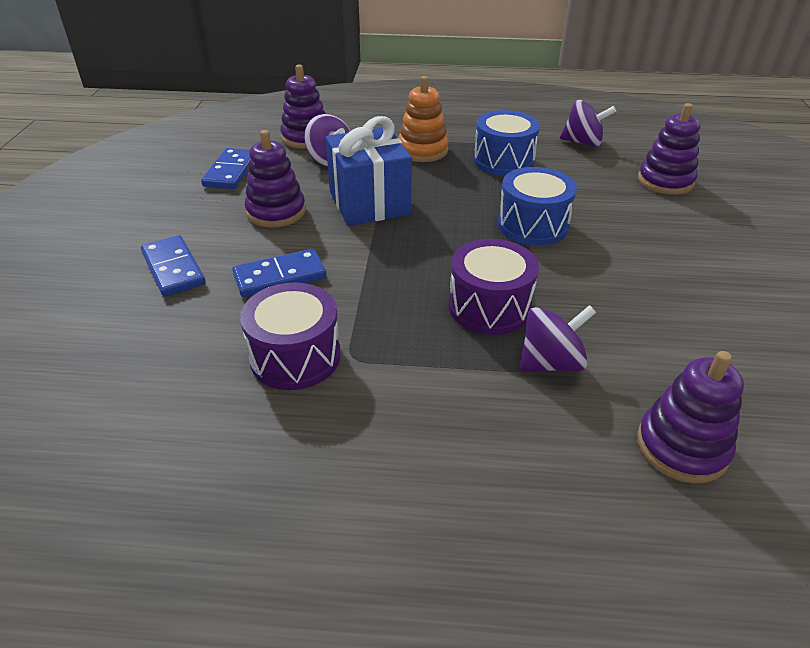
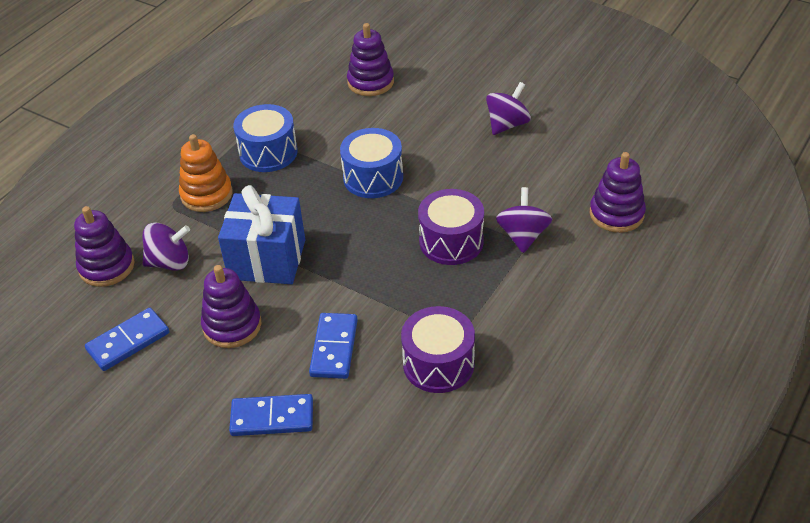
camera: 60 degrees left, 5 degrees up
blue domino [201,148,251,189] -> blue domino turned 75 degrees counterclockwise [85,308,169,371]
purple spinning top [560,100,616,147] -> purple spinning top moved to [486,82,531,135]

